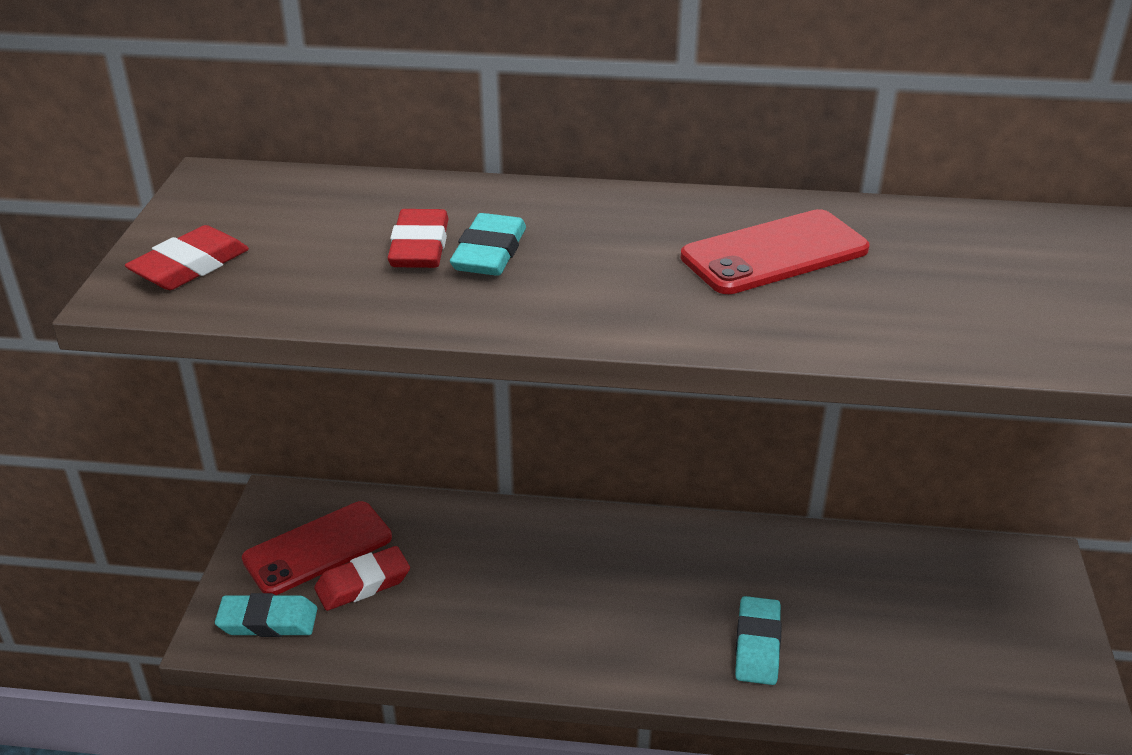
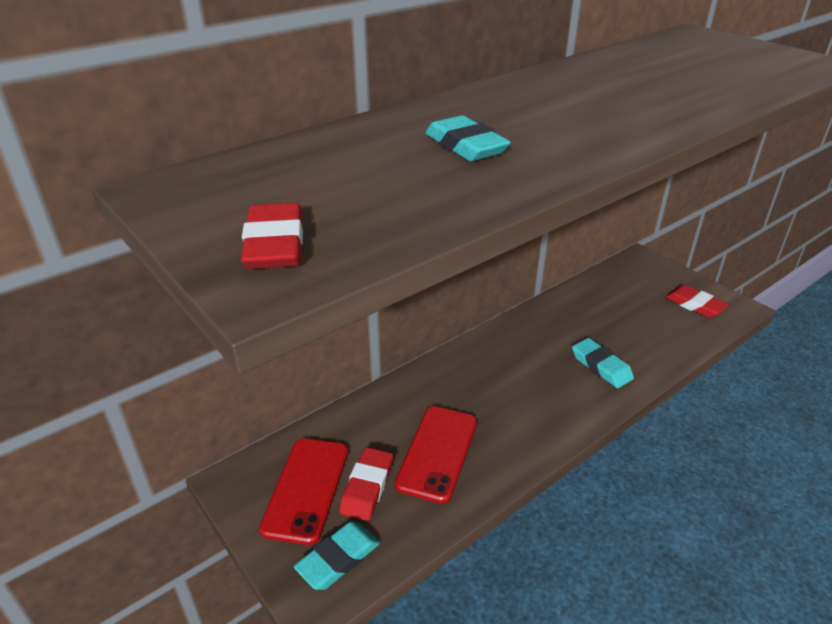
camera: 45 degrees left, 0 degrees up
red eraser [388,209,449,268] -> red eraser moved to [665,285,729,318]
red phone [681,209,870,294] -> red phone moved to [395,406,477,503]

